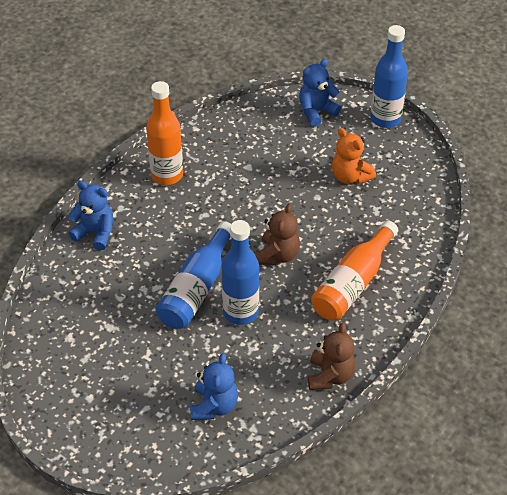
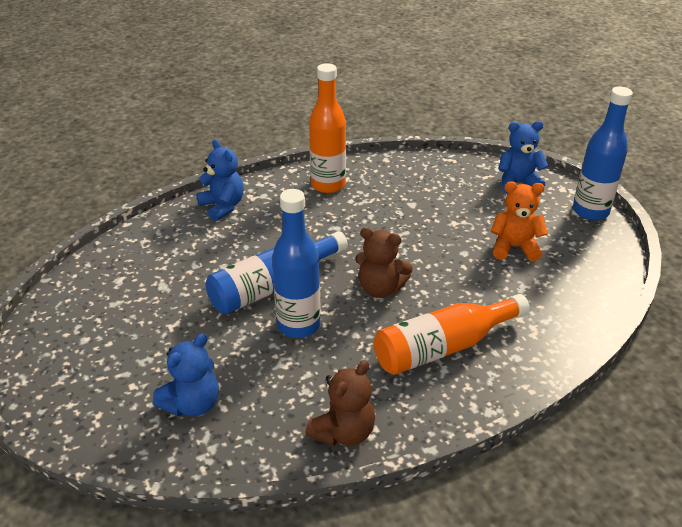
camera: 30 degrees right, 10 degrees down
brown teddy bear [255,203,300,265] -> brown teddy bear turned 60 degrees clockwise [355,227,413,298]
orange teddy bear [332,128,376,184] -> orange teddy bear turned 105 degrees clockwise [491,181,548,261]

